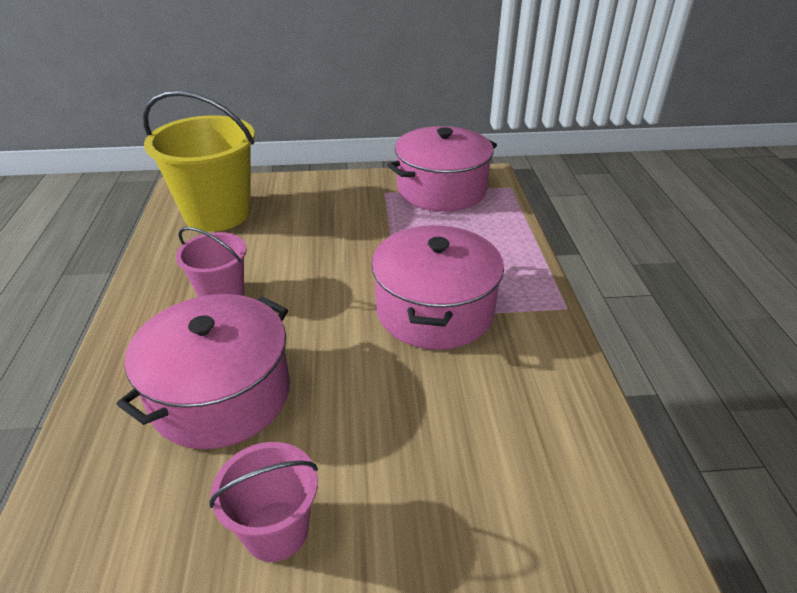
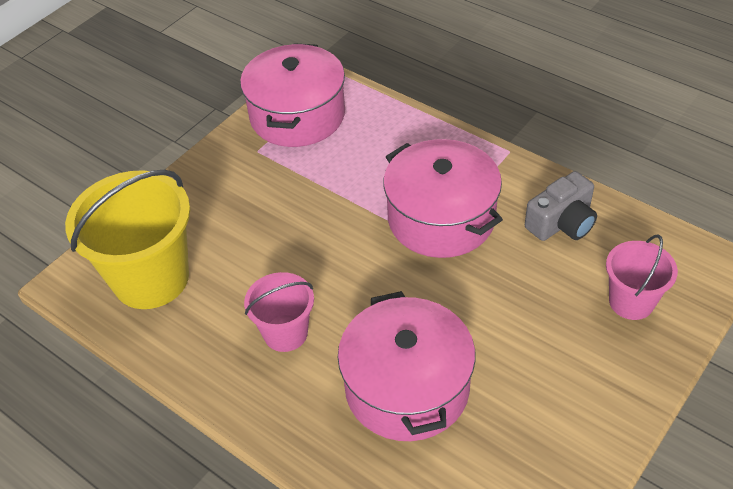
camera: 45 degrees left, 10 degrees up
pink bucket [209,442,318,562] -> pink bucket moved to [606,235,678,320]
none -> grey camera [525,171,597,241]

